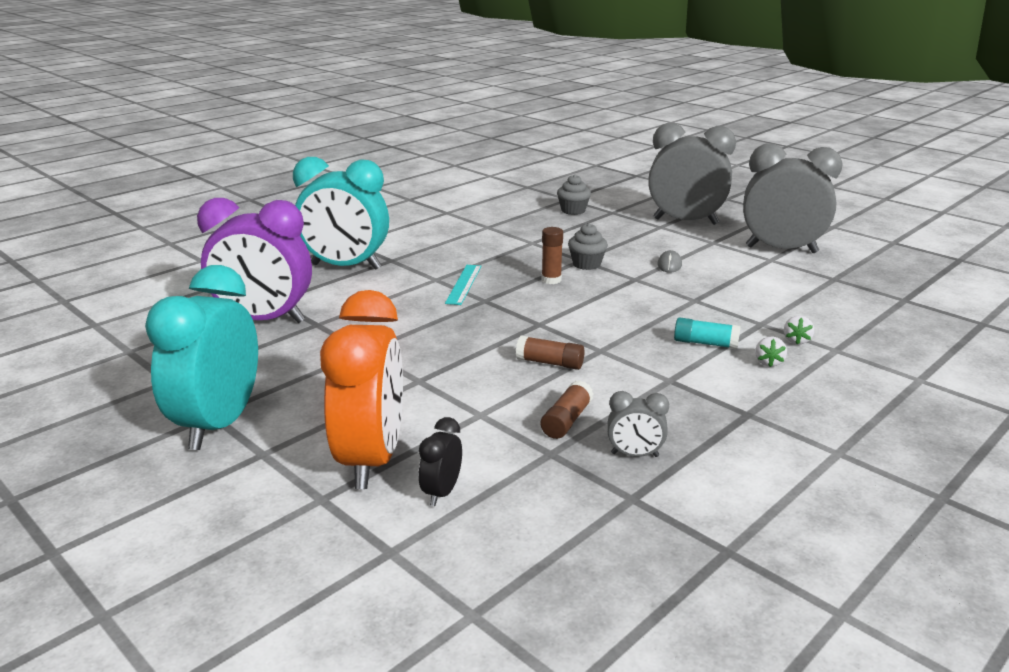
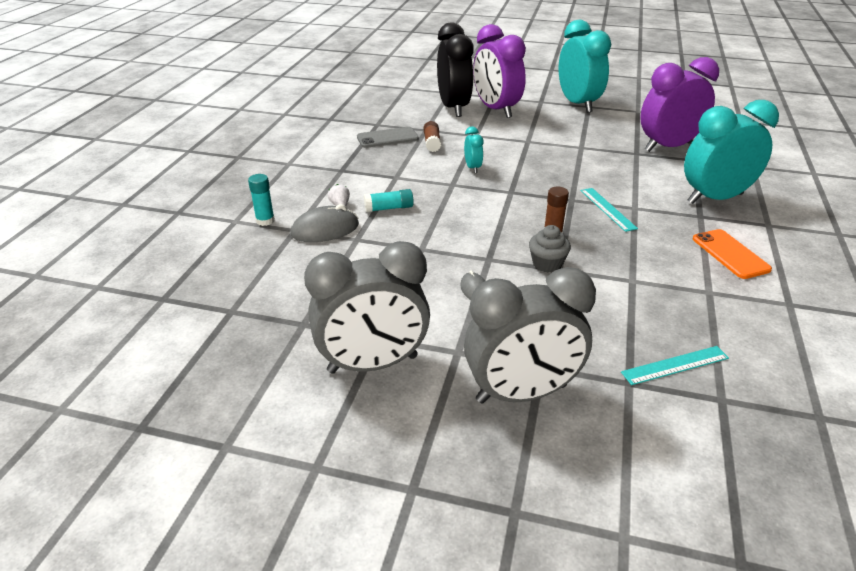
camera: 150 degrees right, 10 degrees up
orange clock [320,290,403,489] -> purple clock [473,24,526,118]
black clock [419,417,462,506] -> black clock [437,22,474,117], size x2.30
brown glue stick [516,336,585,370] -> turquoise clock [464,126,483,173]
grey cupcake [557,174,591,215] -> turquoise ruler [621,346,729,385]
grey clock [607,391,669,457] -> grey phone [357,127,419,148]
white strawberry [784,316,814,345] -> grey mouse [291,204,359,242]
none -> turquoise glue stick [248,174,275,226]
none -> orange phone [693,229,772,279]

